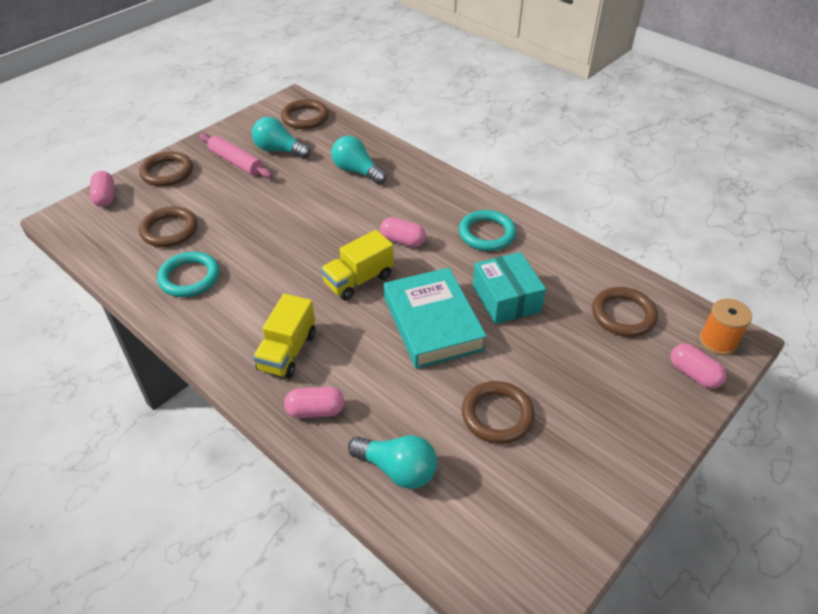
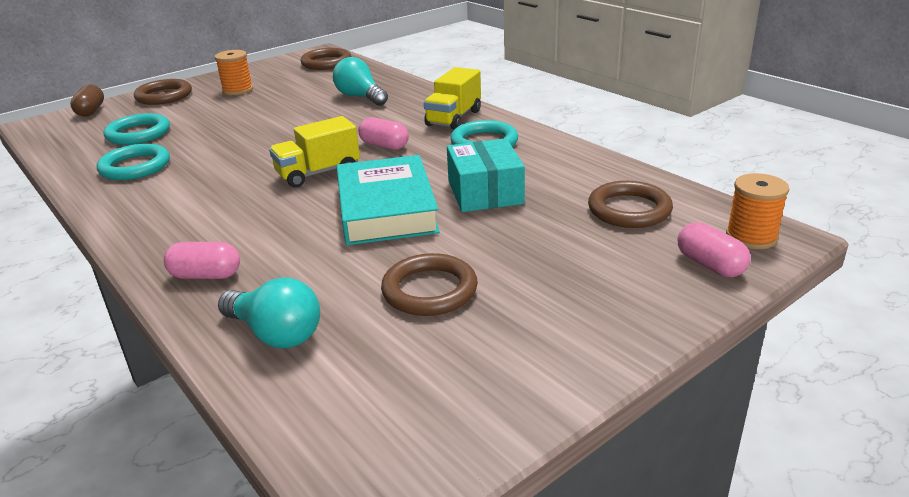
camera: 10 degrees right, 15 degrees down
pink capsule [89,171,114,207] -> brown capsule [70,84,104,117]
brown ring [139,207,198,247] -> turquoise ring [104,113,170,145]
pink rolling pin [199,133,273,178] -> orange spool [215,50,253,95]
turquoise light bulb [252,117,311,159] -> none
yellow truck [253,294,315,378] -> yellow truck moved to [424,67,481,130]

